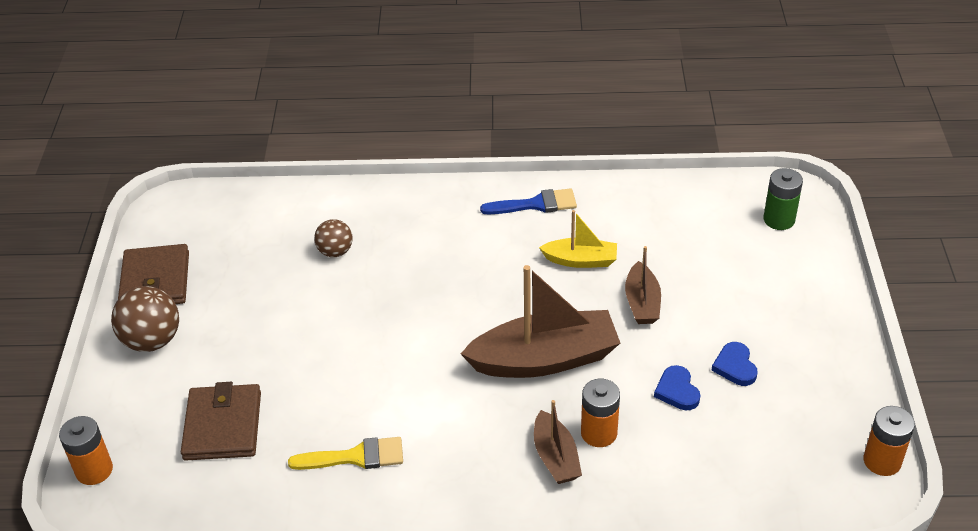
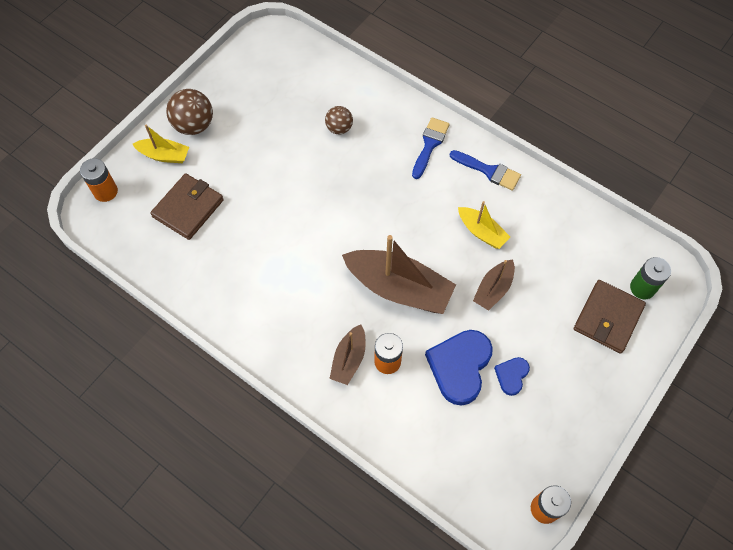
camera: 35 degrees right, 20 degrees up
brown wallet [118,244,189,304] -> brown wallet moved to [574,280,646,354]
yellow brush [288,437,403,470] -> none
blue heart [654,365,701,410] -> blue heart [425,330,493,406], size x1.94
none -> yellow boat [133,124,189,163]
none -> blue brush [412,117,450,179]

